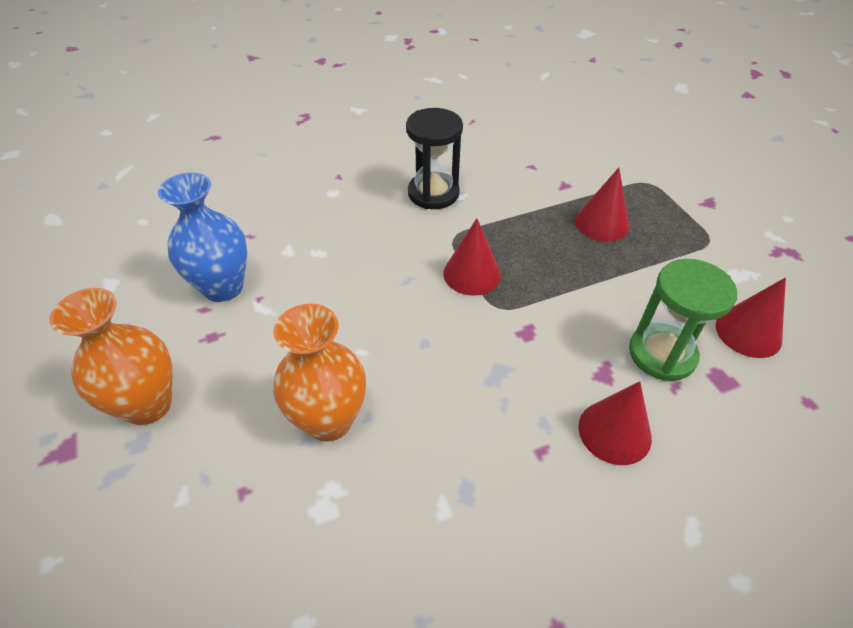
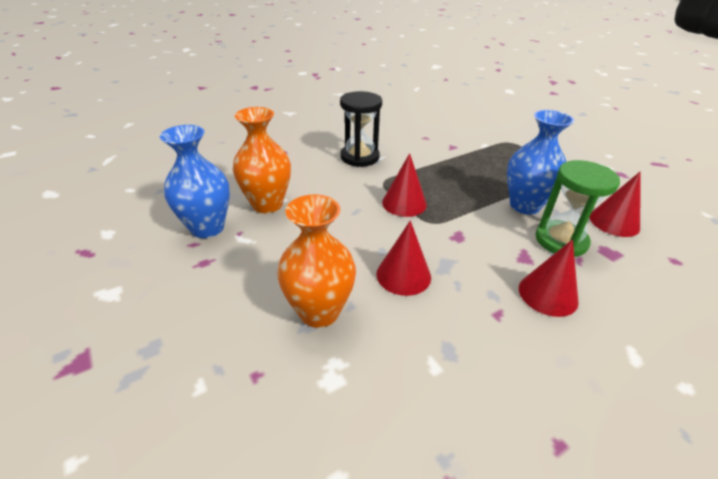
camera: 10 degrees left, 10 degrees down
orange vase [49,288,173,425] -> orange vase moved to [233,107,291,213]
red cone [575,168,629,242] -> red cone moved to [376,221,431,296]
none -> blue vase [507,110,574,214]

